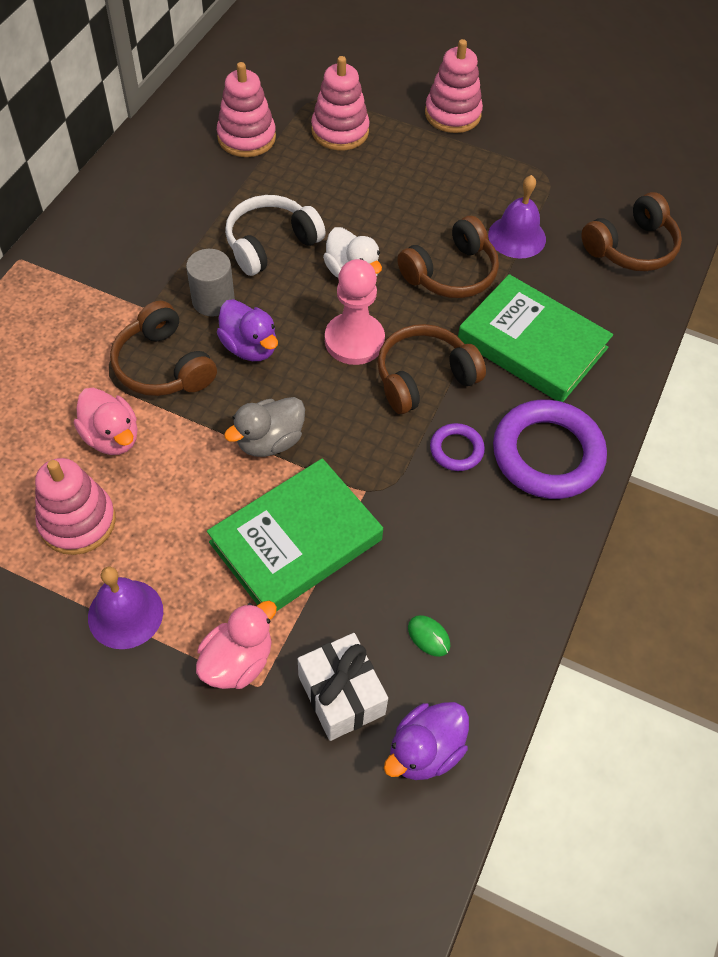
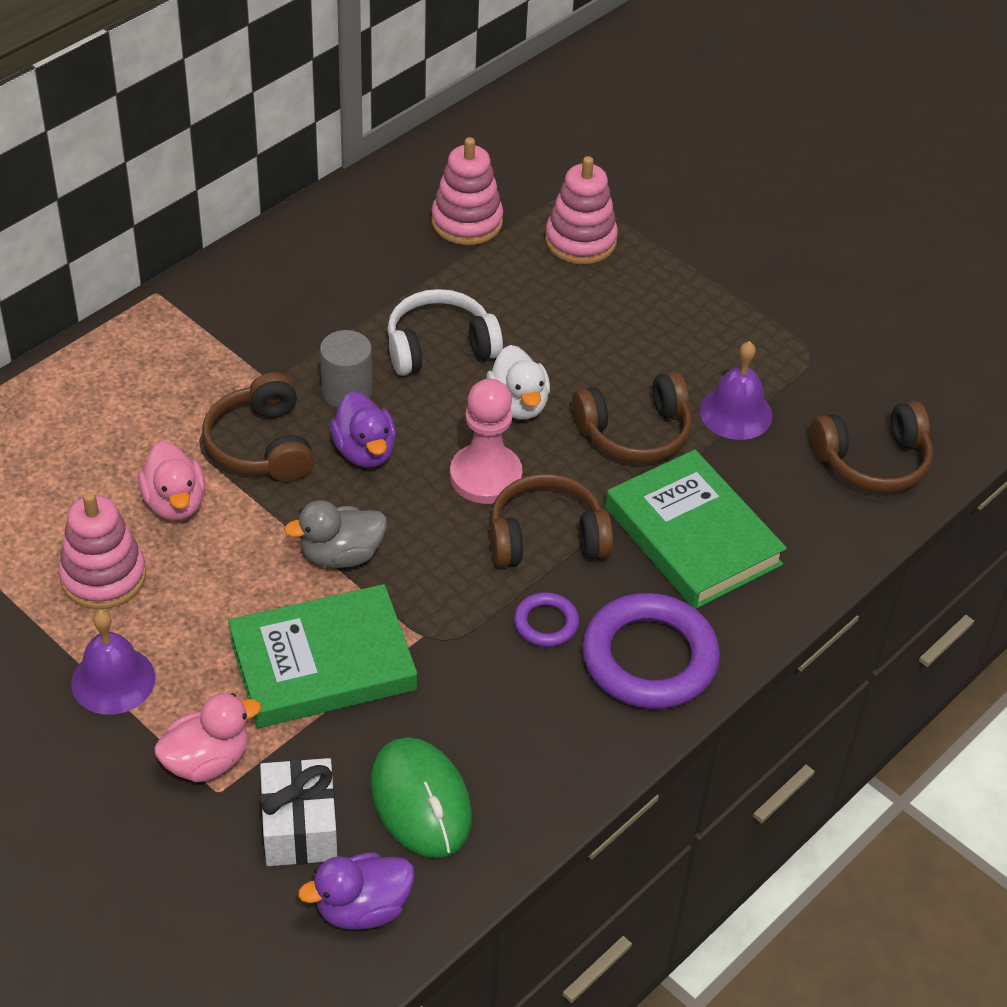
camera: 20 degrees right, 10 degrees down
green mouse [408,615,450,657] -> green mouse [370,737,472,858], size x2.44
pink stacking toy [425,39,483,133] -> none

